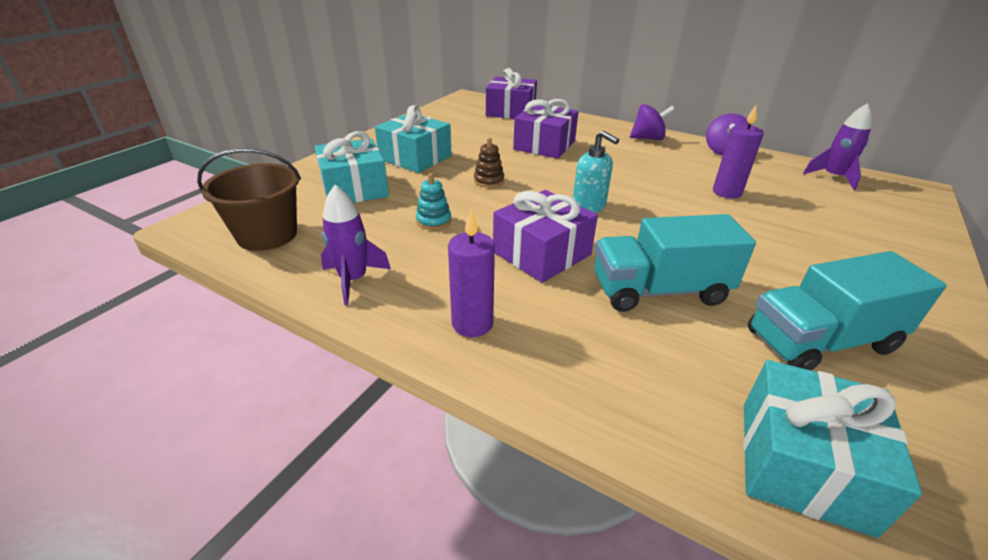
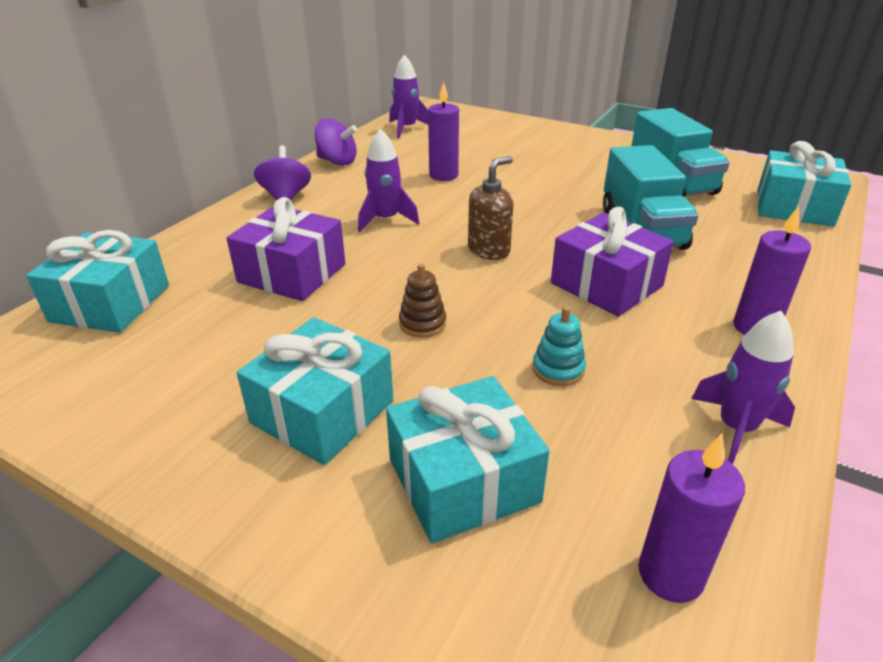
camera: 90 degrees left, 0 degrees up
brown bucket [197,148,301,251] -> purple candle [639,434,745,603]
purple gift [486,68,537,119] -> turquoise gift [26,230,169,333]
turquoise soap dispenser [573,130,619,213] -> brown soap dispenser [468,156,514,260]
none -> purple rocket [358,129,420,232]

